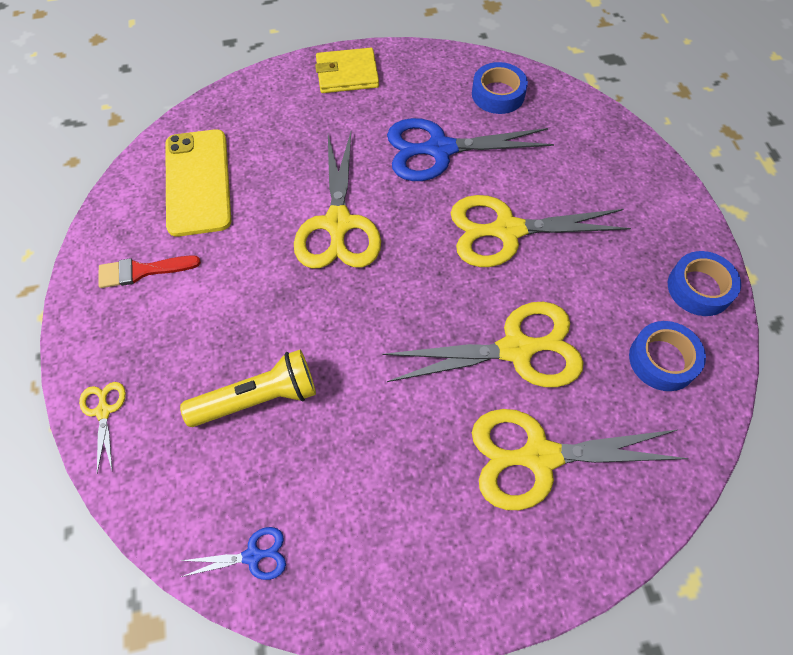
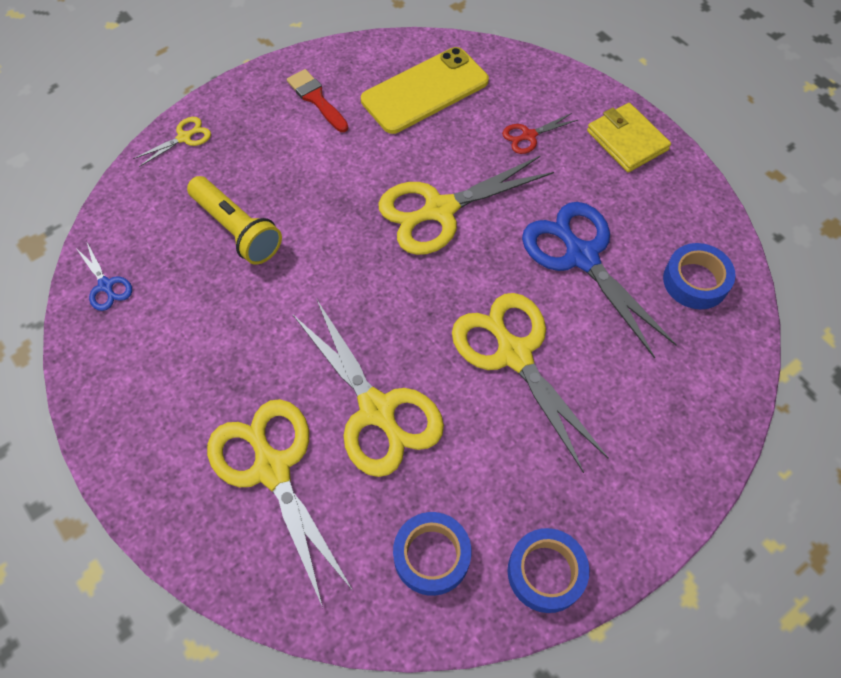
camera: 65 degrees right, 0 degrees up
none -> red scissors [502,113,578,154]

